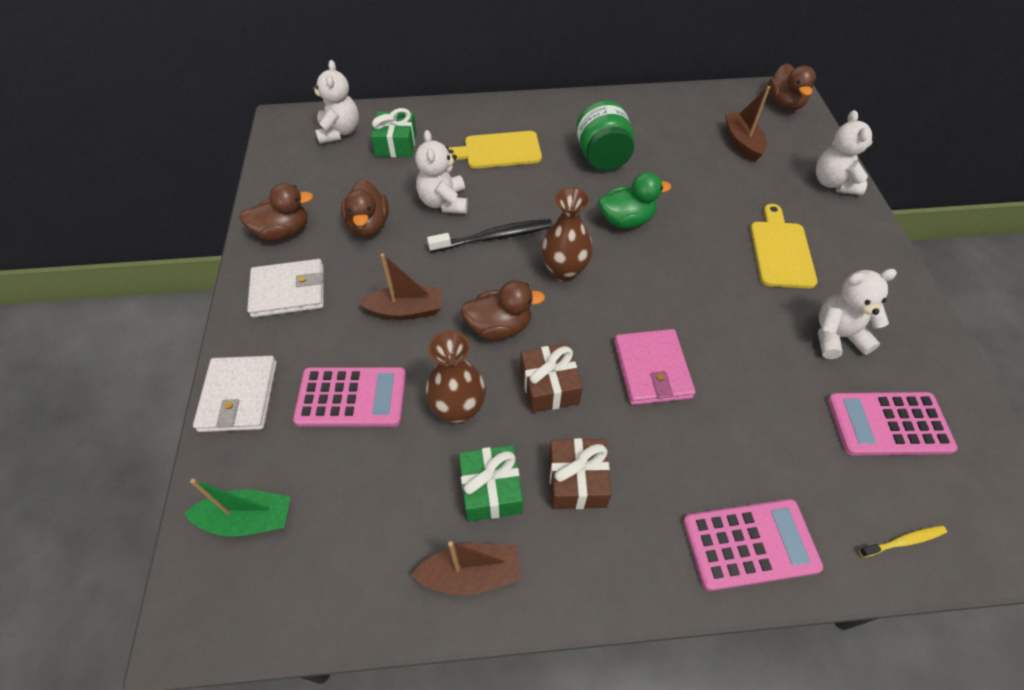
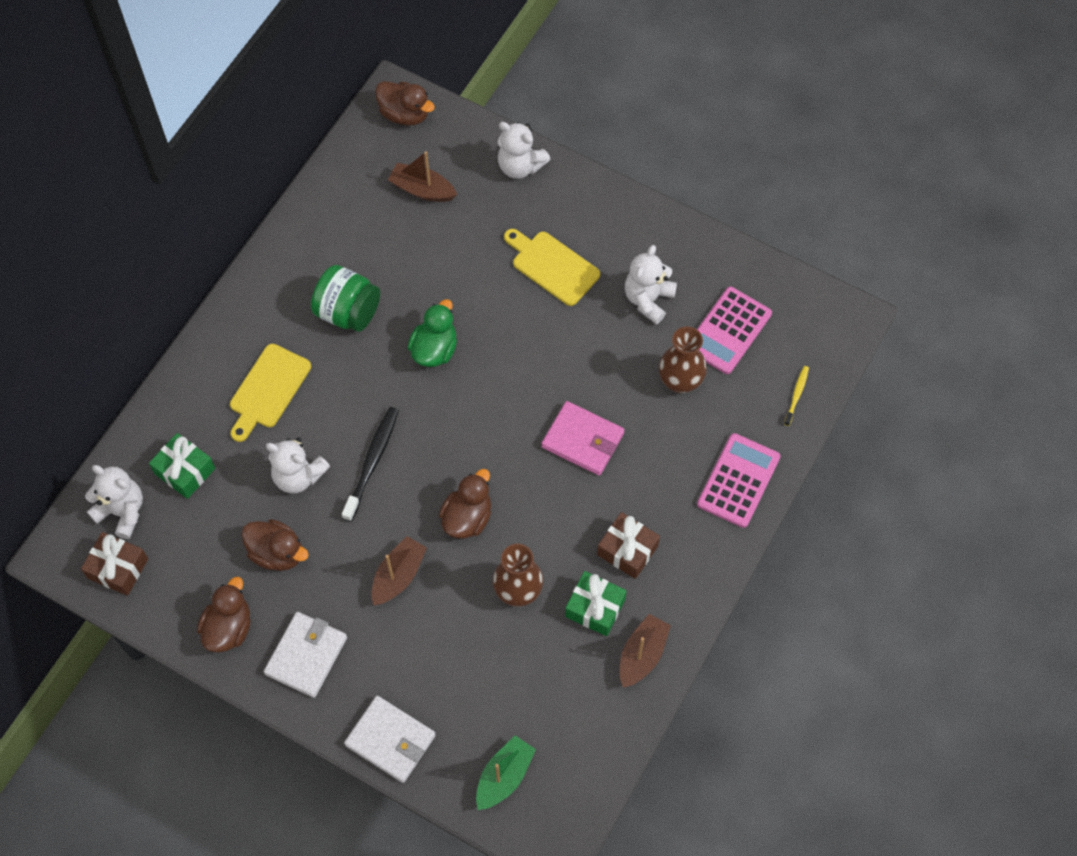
camera: 55 degrees left, 10 degrees up
pink calculator [293,367,406,427] -> none
brown gift [520,343,583,413] -> brown gift moved to [81,532,148,596]
brown vase [541,187,593,282] -> brown vase moved to [659,327,707,393]

